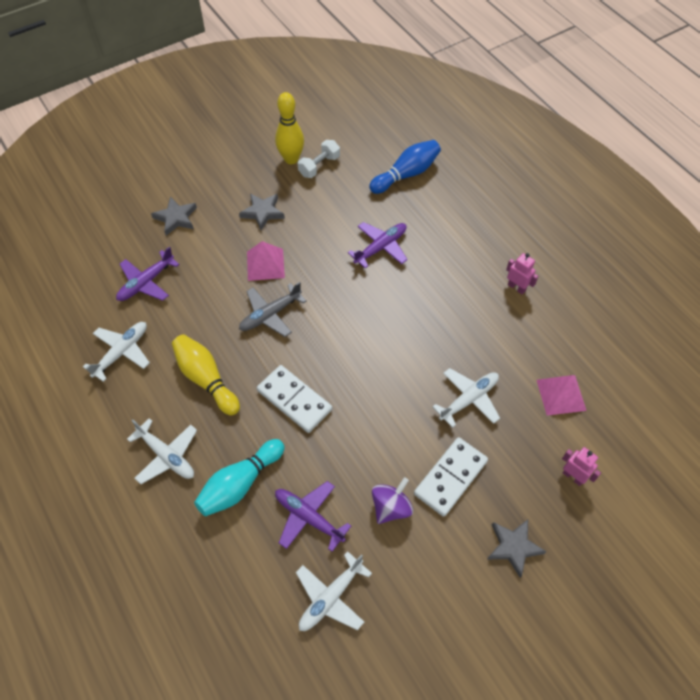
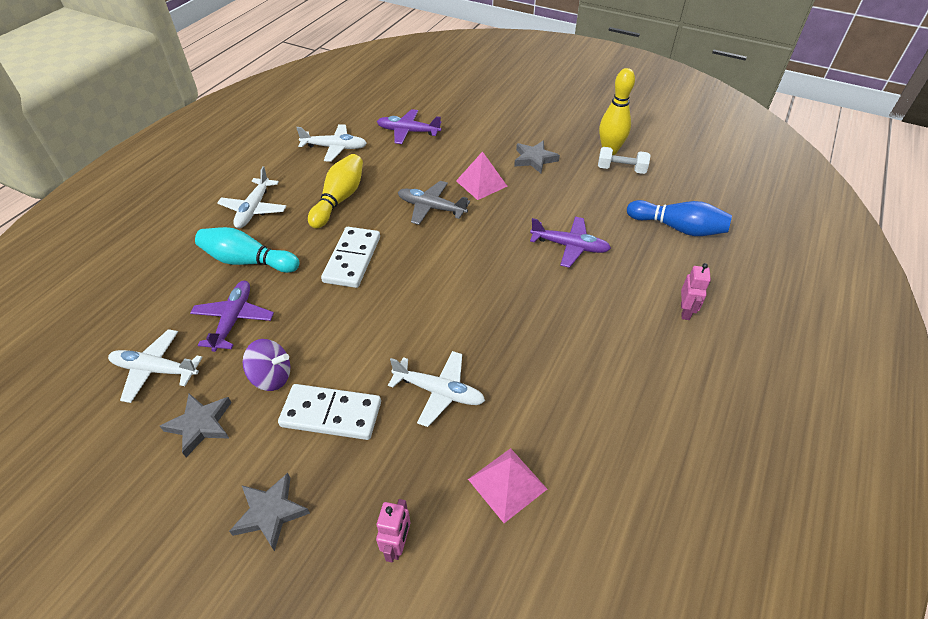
camera: 60 degrees right, 10 degrees down
grey star [151,196,197,236] -> grey star moved to [160,393,232,457]
pink robot [506,253,538,295] -> pink robot moved to [681,263,711,320]

